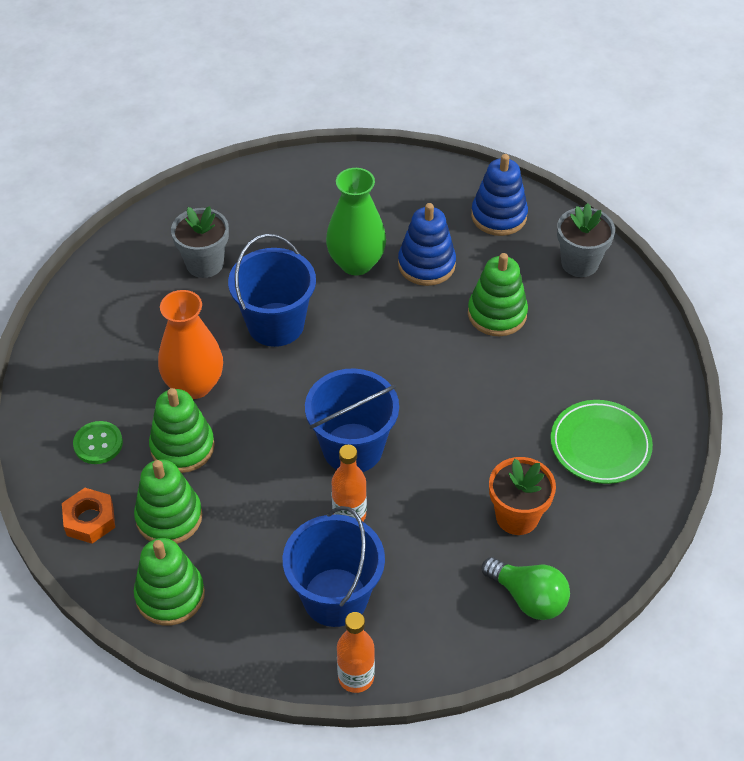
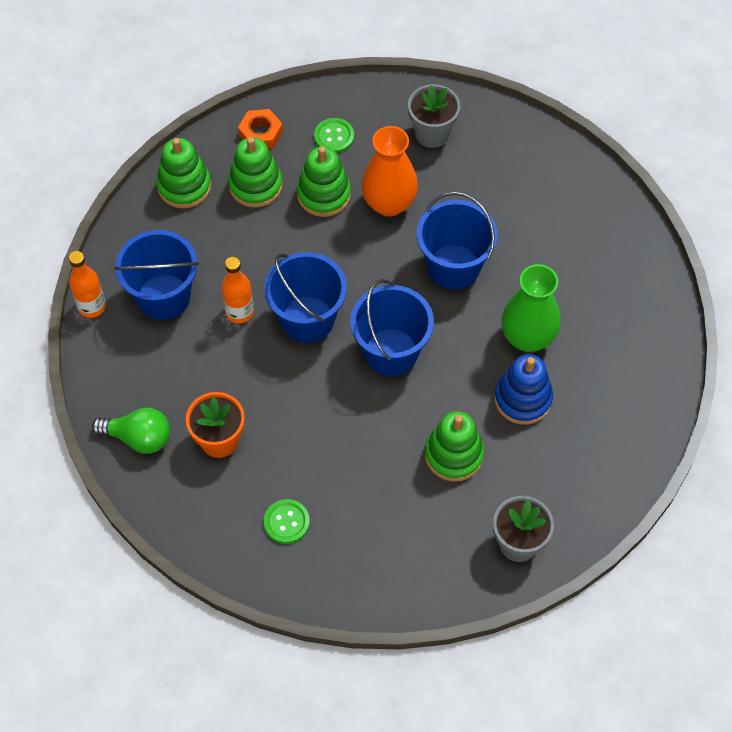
camera: 95 degrees right, 10 degrees up
grey flower pot [171,206,229,278] -> grey flower pot moved to [408,84,460,148]
blue stacking toy [471,154,528,236] -> none
green light bulb [482,557,570,620] -> green light bulb turned 120 degrees counterclockwise [92,408,170,454]
green plate [551,400,653,484] -> green button [264,499,310,544]
none -> blue bucket [350,279,434,376]

